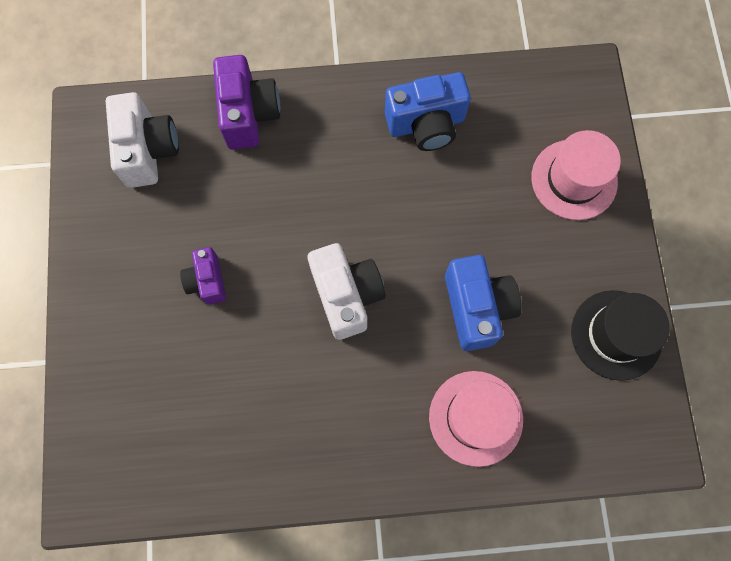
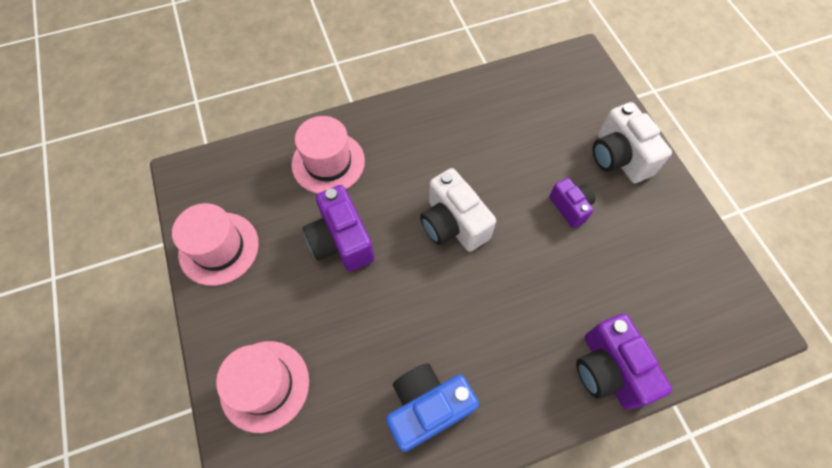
camera: 165 degrees right, 10 degrees down
white camera [106,92,179,188] -> white camera moved to [592,102,672,183]
blue camera [445,255,522,351] -> purple camera [303,185,375,272]
black hat [571,290,669,381] -> pink hat [172,203,259,286]

